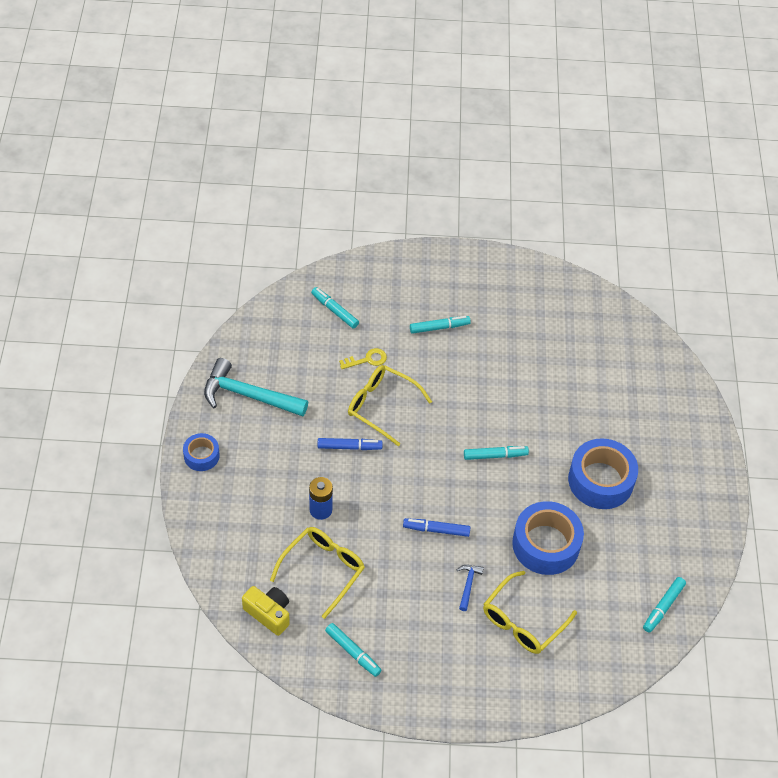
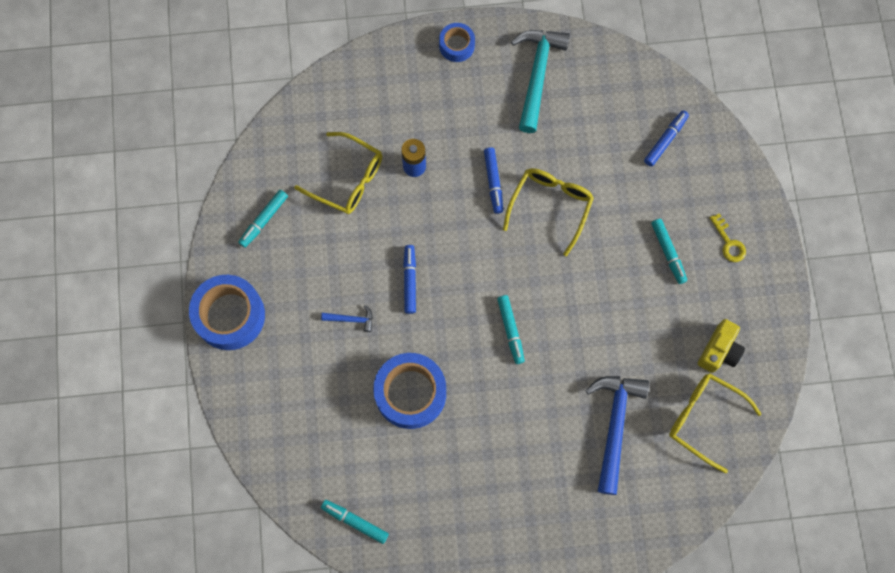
camera: 85 degrees right, 20 degrees up
yellow camera [242,586,290,636] -> yellow camera moved to [698,319,745,373]
turquoise marker [311,287,359,329] -> blue marker [644,110,689,166]
yellow key [339,348,387,369] -> yellow key moved to [710,213,746,262]
yellow glasses [483,571,577,654] -> yellow glasses moved to [669,373,761,473]
blue tape [568,438,638,509] -> blue tape moved to [189,275,265,350]
none -> blue hammer [585,376,649,495]

